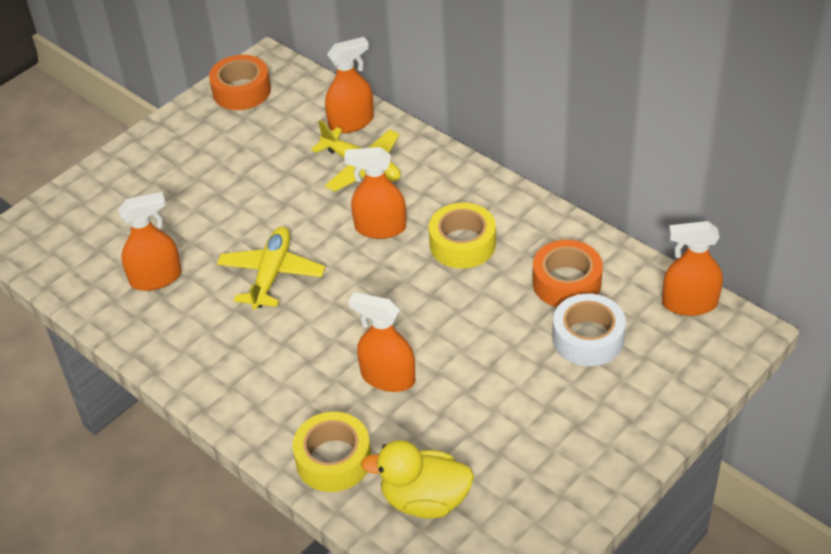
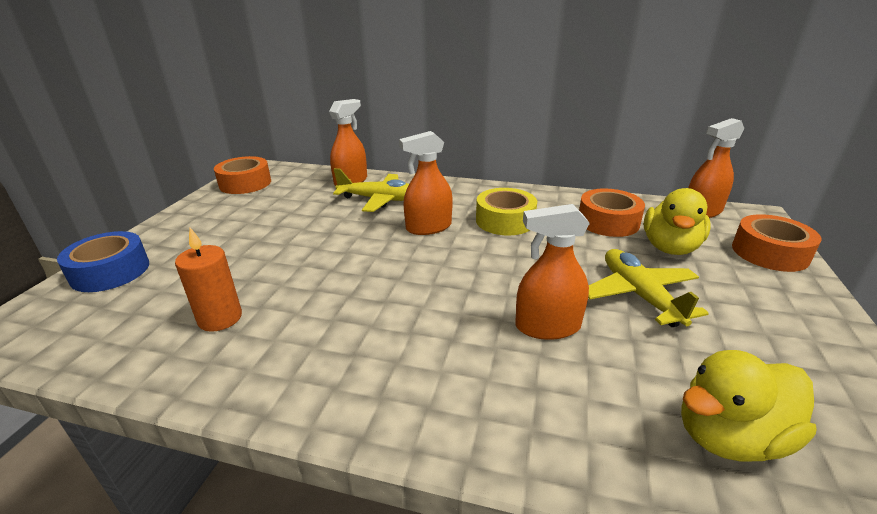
camera: 30 degrees left, 15 degrees down
orange spray bottle [118,192,182,291] -> orange candle [175,228,242,332]
yellow plane [217,227,325,309] -> yellow plane moved to [588,249,709,327]
yellow tape [292,412,371,492] -> none
white tape [553,294,626,366] -> yellow duck [644,188,711,255]
none -> blue tape [57,231,149,292]
none -> orange tape [732,214,821,272]

